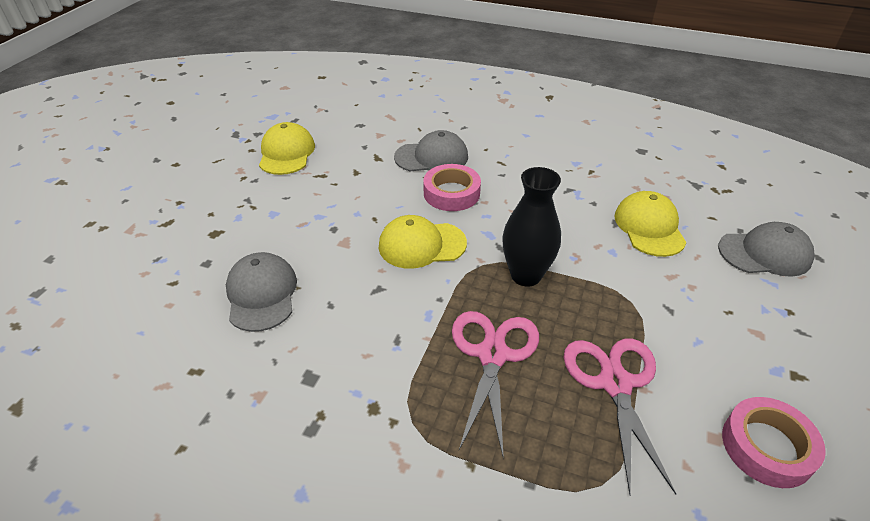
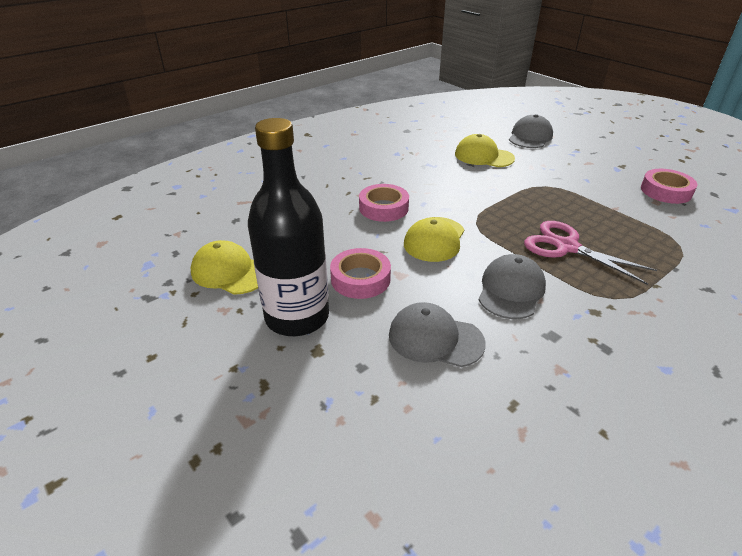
camera: 60 degrees left, 5 degrees down
grey cap [394,130,468,171] -> grey cap moved to [479,254,546,319]
black vase [502,167,561,286] -> none
pink scissors [564,338,676,495] -> none
none -> black bottle [248,118,329,336]
none -> pink tape [330,248,391,299]

